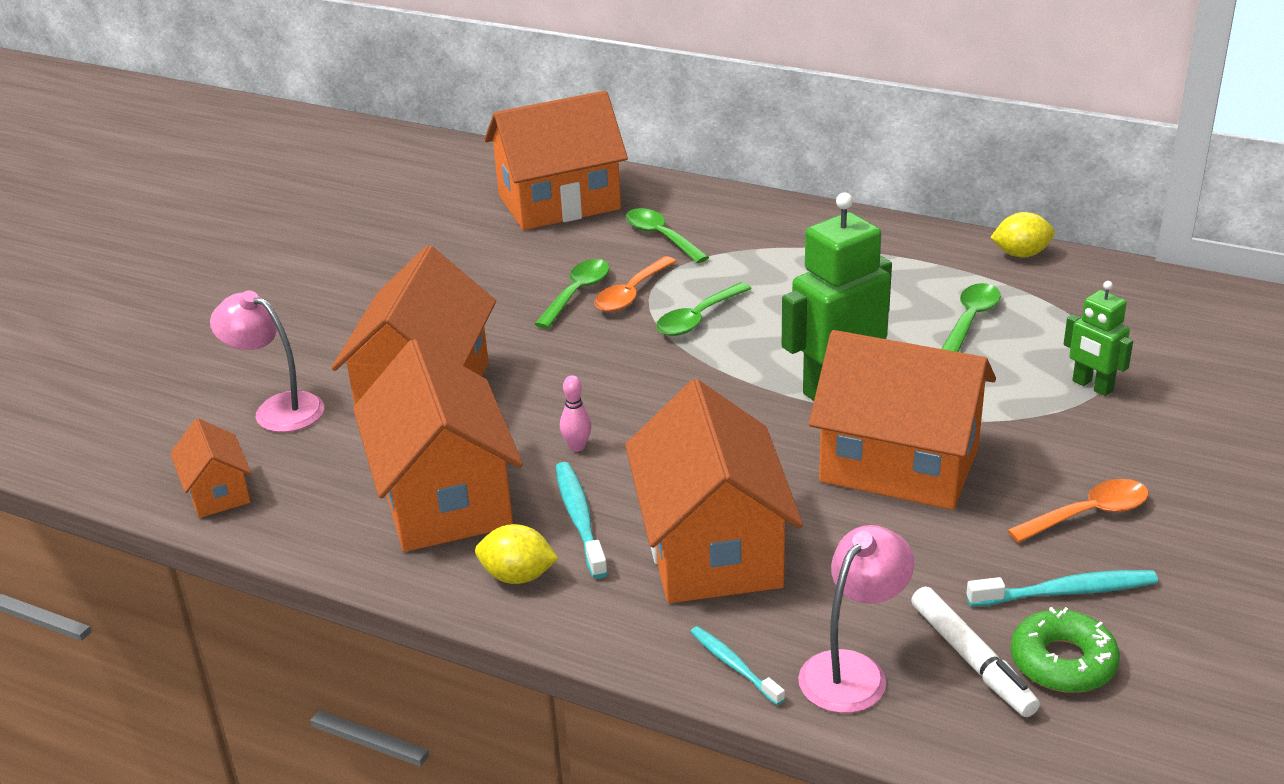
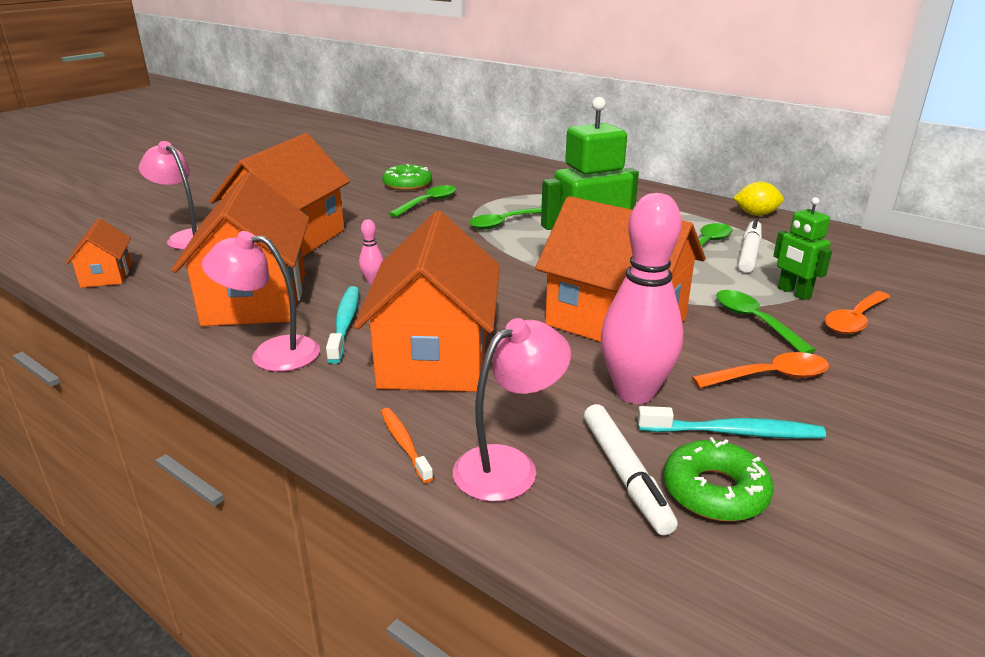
camera: 10 degrees right, 5 degrees down
yellow lemon [475,524,559,584] -> pink lamp [202,231,320,372]
orange house [484,91,628,230] -> none
orange spoon [594,256,677,312] -> orange spoon moved to [825,291,890,334]
green spoon [626,208,709,263] -> green spoon moved to [716,290,815,354]
turquoise toothbrush [690,626,785,705] -> orange toothbrush [381,408,434,483]
none -> green donut [382,164,432,191]
none -> pink bowling pin [601,193,683,404]
none -> white marker [738,218,762,273]

